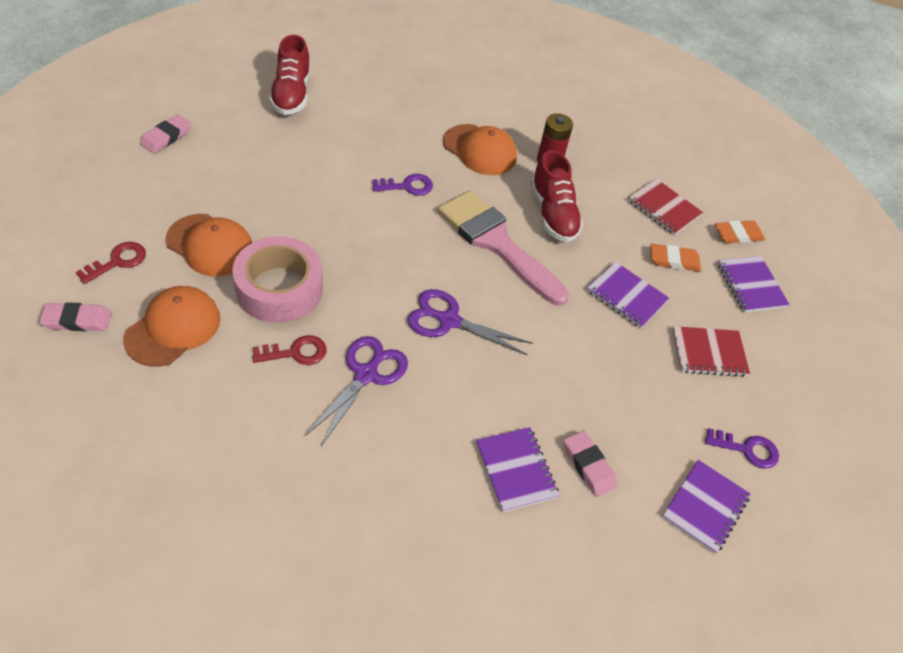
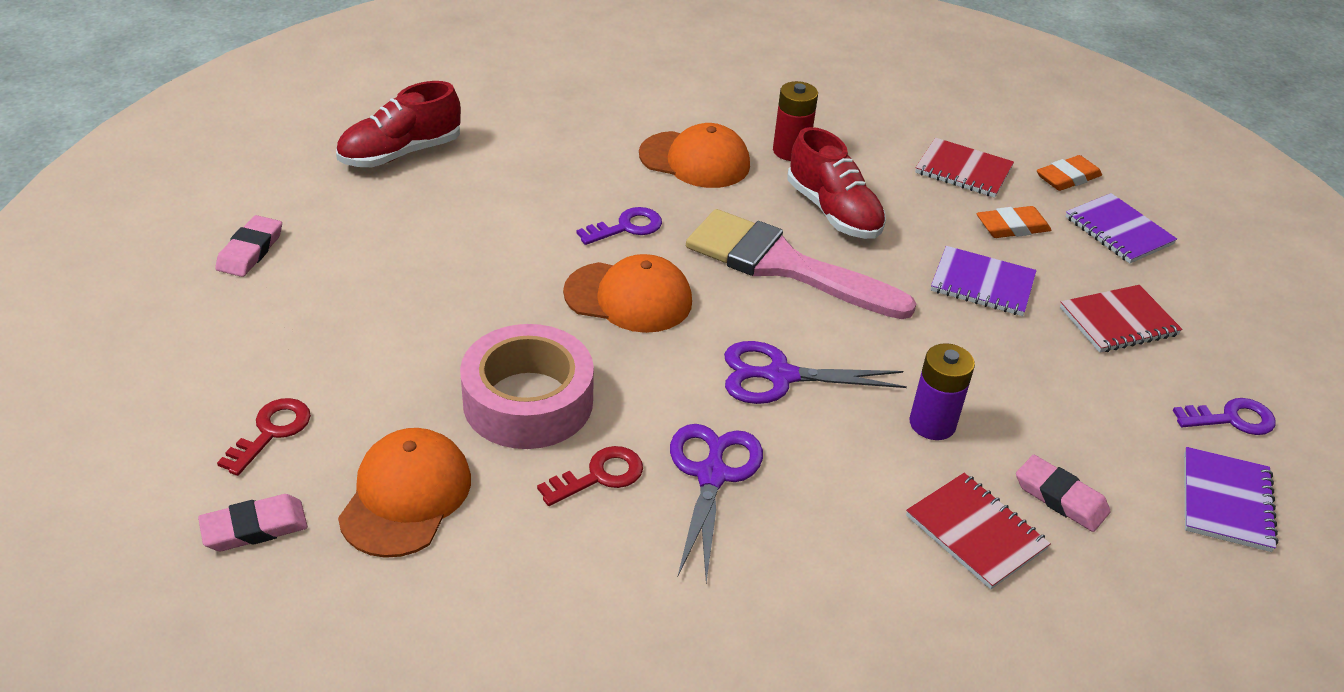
camera: 15 degrees left, 10 degrees down
orange cap [166,214,252,276] -> orange cap moved to [563,254,692,333]
red shoe [269,35,311,115] -> red shoe turned 75 degrees clockwise [336,81,461,167]
purple notebook [476,427,559,513] -> red notebook [906,473,1051,590]
none -> purple battery [910,343,975,440]

